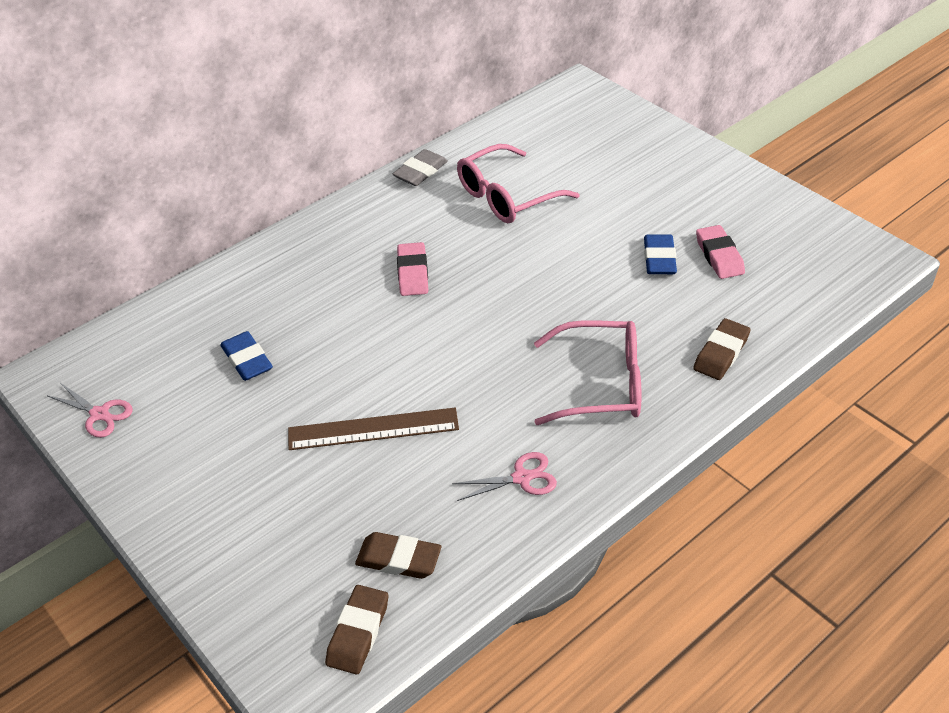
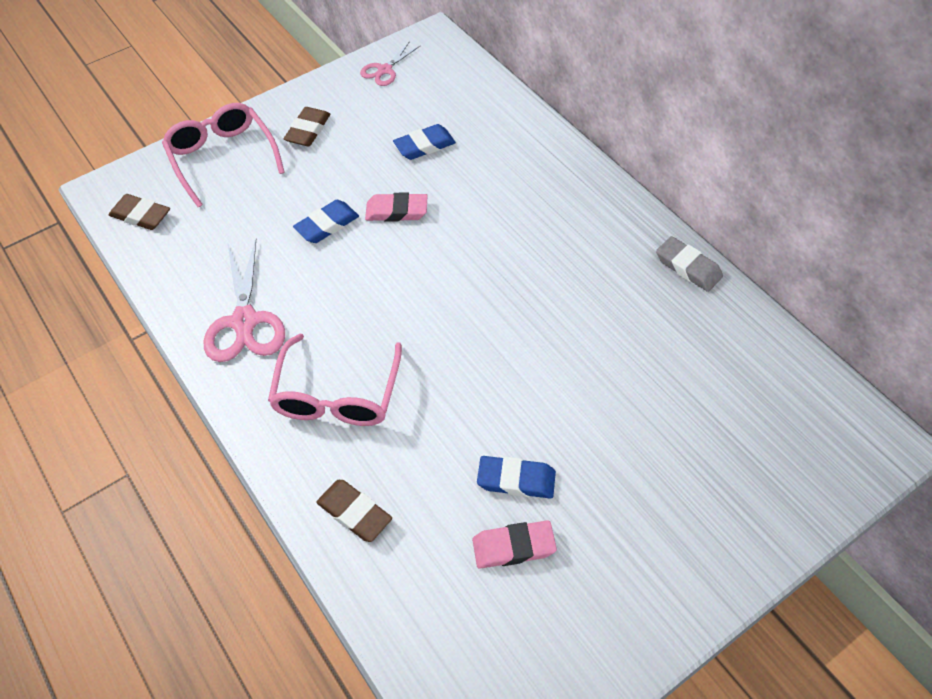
camera: 95 degrees right, 10 degrees up
brown ruler [288,408,459,450] -> blue eraser [293,200,359,243]
brown eraser [355,532,441,579] -> brown eraser moved to [284,107,330,146]
pink eraser [397,242,428,296] -> pink eraser moved to [365,193,428,222]
pink scissors [452,452,557,501] -> pink scissors [203,239,285,362], size x1.74
pink glasses [457,144,579,223] -> pink glasses moved to [162,103,285,207]

